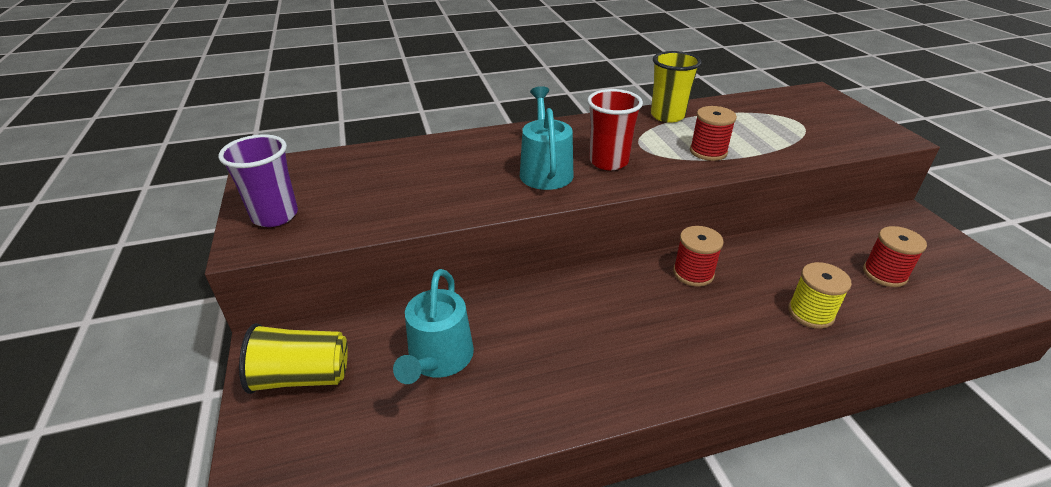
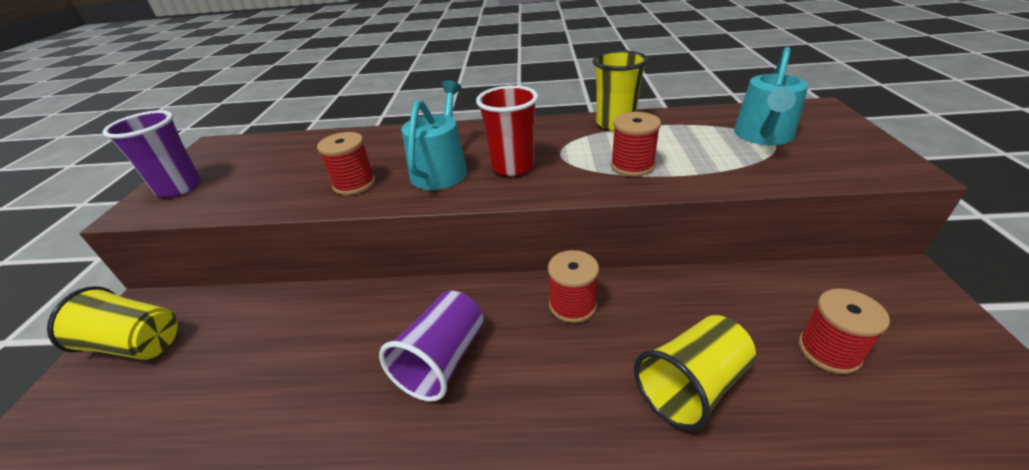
camera: 20 degrees right, 0 degrees up
turquoise watering can [393,269,474,384] -> turquoise watering can moved to [734,47,808,145]
yellow spool [788,262,852,329] -> yellow cup [634,315,756,431]
none -> red spool [317,132,375,195]
none -> purple cup [379,291,484,402]

